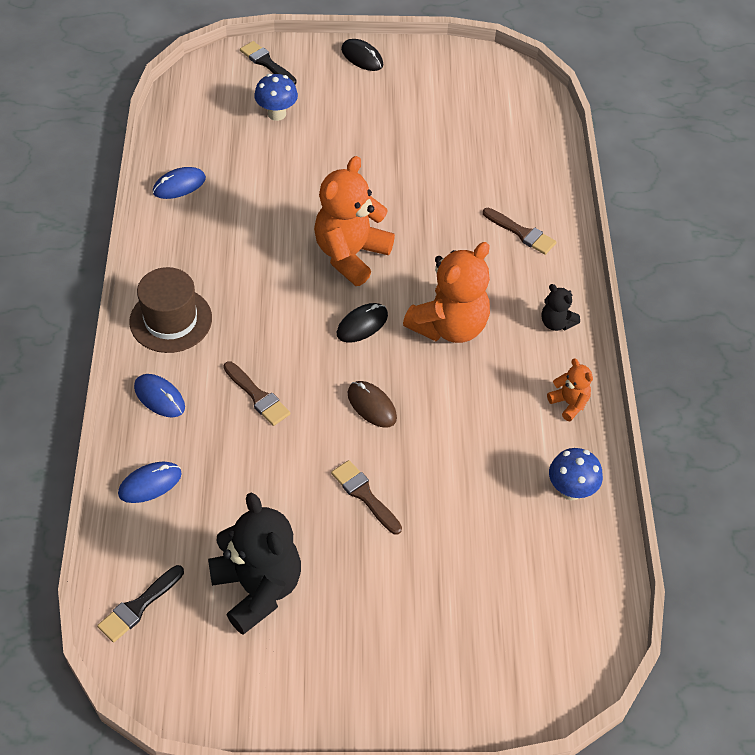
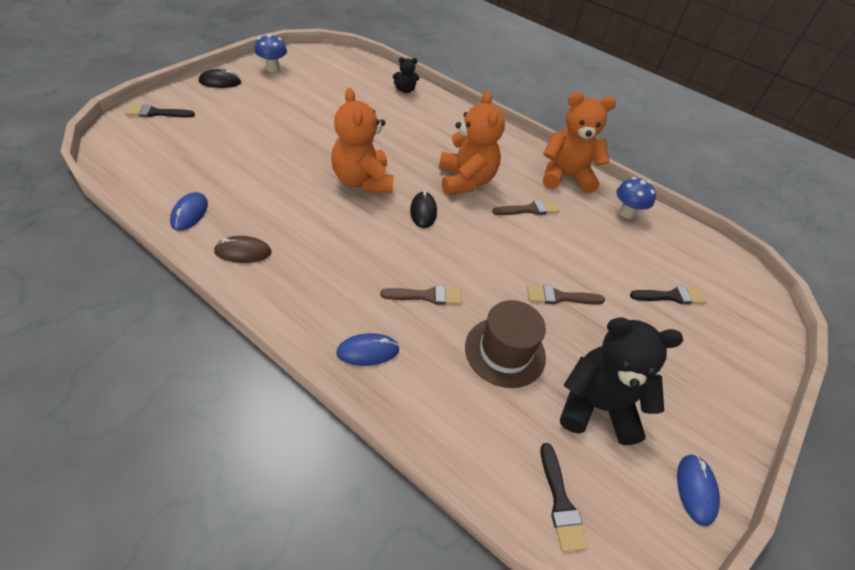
camera: 55 degrees left, 5 degrees down
blue mouse [118,462,182,503] -> blue mouse moved to [677,454,720,526]
brown hat [129,267,212,353] -> brown hat moved to [465,300,546,388]
blue mushroom [254,74,298,121] -> blue mushroom moved to [255,34,287,72]
brown mouse [348,381,397,428] -> brown mouse moved to [214,236,272,263]
brown brush [483,208,556,255] -> brown brush moved to [492,200,559,215]
black teddy bear [542,284,580,331] -> black teddy bear moved to [393,57,419,93]
orange teddy bear [547,359,593,421] -> orange teddy bear [543,92,616,193], size x2.09
none -> black brush [630,286,706,304]

